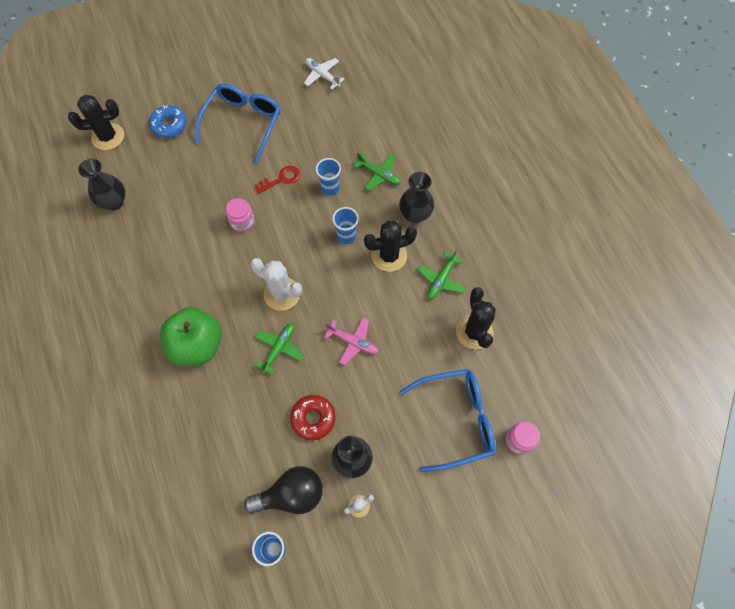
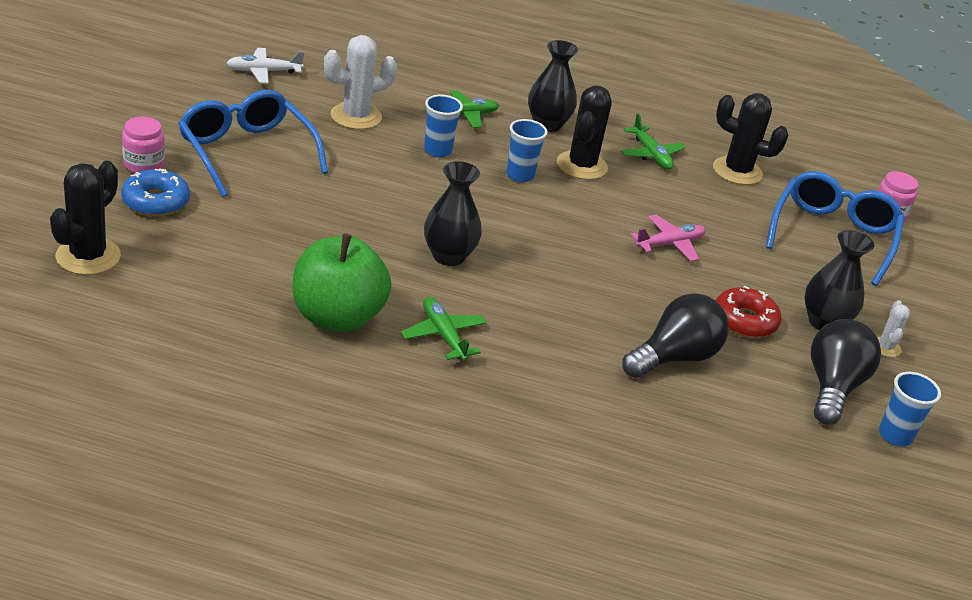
camera: 60 degrees left, 30 degrees down
black vase [78,159,125,210] -> black vase moved to [424,161,482,266]
green apple [160,307,222,366] -> green apple moved to [293,233,392,332]
pink jar [226,198,255,232] -> pink jar moved to [122,117,165,173]
white cactus [250,258,302,311] -> white cactus moved to [324,35,397,130]
red key [254,166,300,194] -> none
green plane [255,323,304,375] -> green plane moved to [401,297,487,361]
none -> black light bulb [622,293,729,378]

